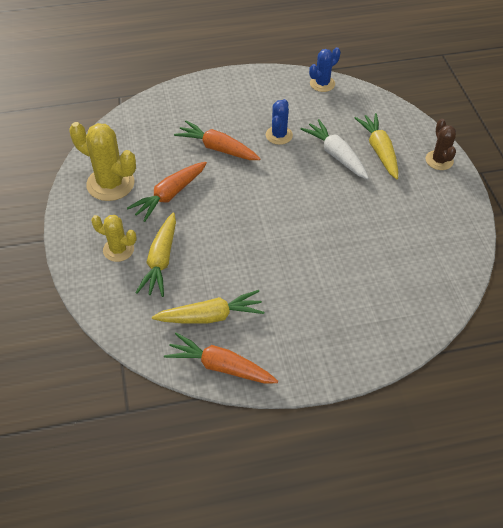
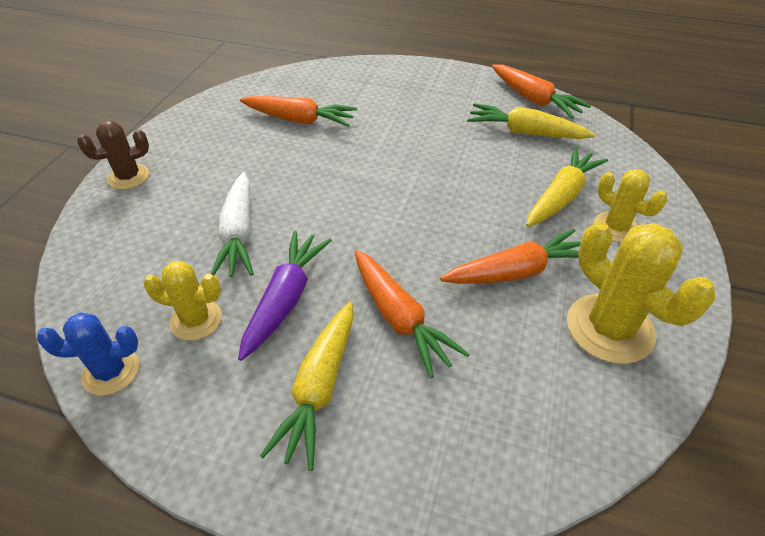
camera: 150 degrees left, 5 degrees down
blue cactus [266,99,293,145] -> purple carrot [238,231,332,361]
yellow carrot [355,113,398,179] -> yellow carrot moved to [260,302,353,471]
brown cactus [426,119,456,170] -> brown cactus turned 45 degrees clockwise [77,121,149,190]
none -> yellow cactus [143,261,222,341]
none -> orange carrot [240,96,357,127]

